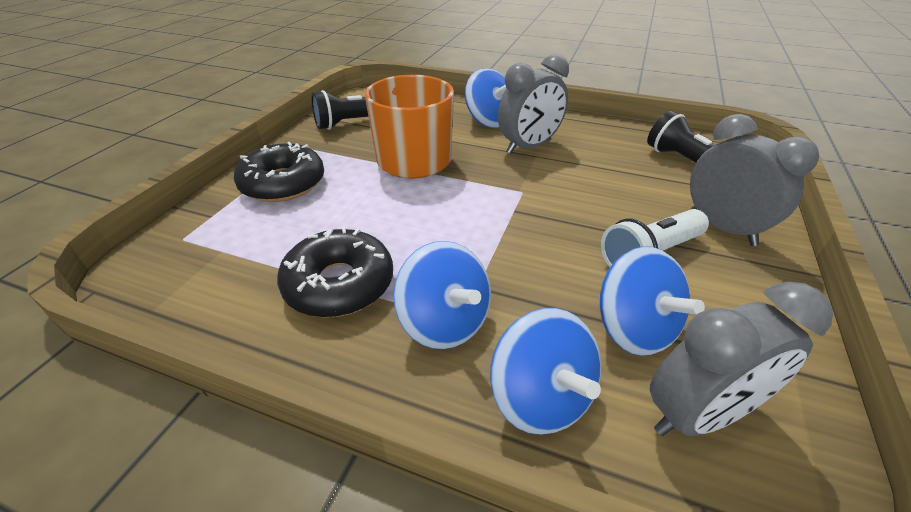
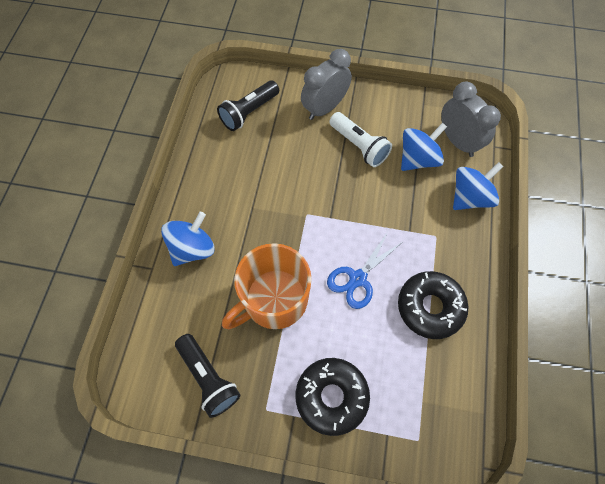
camera: 100 degrees left, 25 degrees up
blue spinning top [394,241,491,349] -> none
grey clock [498,54,569,154] -> none
none -> blue scissors [327,232,401,309]

